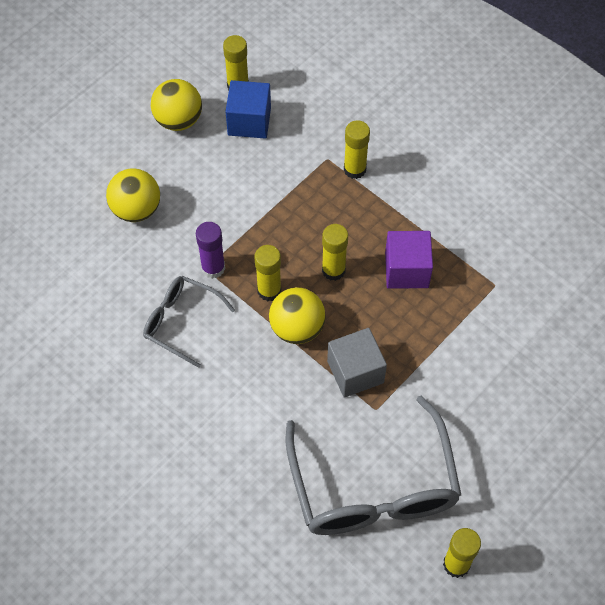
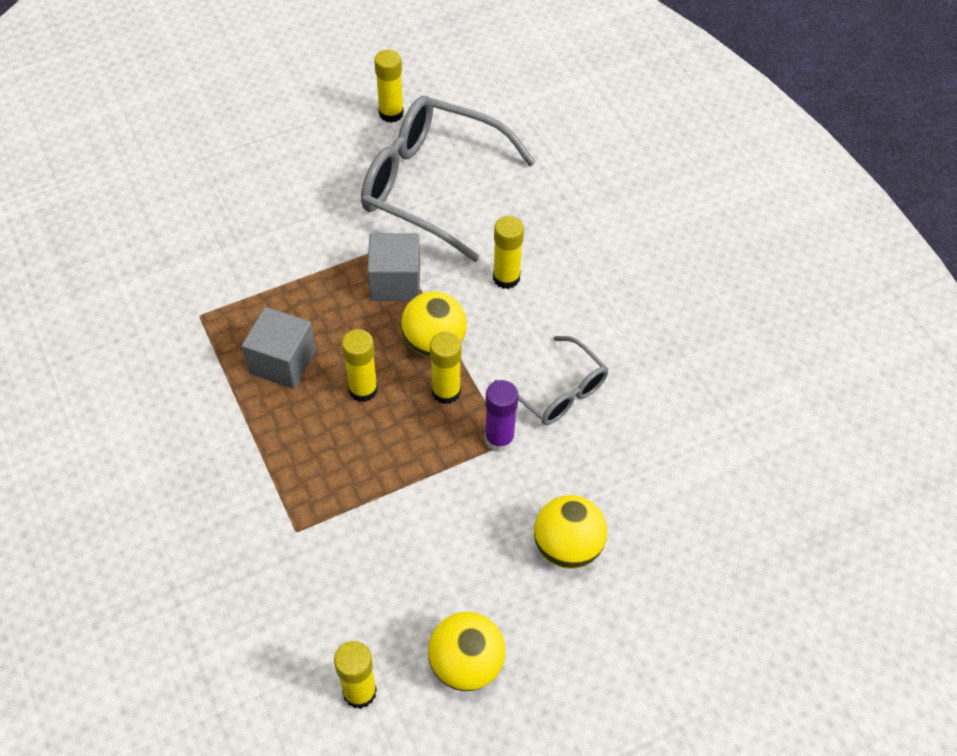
camera: 160 degrees left, 5 degrees down
blue cube [225,80,271,139] -> none
grey glasses [286,395,461,535] -> grey glasses turned 75 degrees counterclockwise [361,96,536,262]
yellow glue stick [344,120,370,179] -> yellow glue stick moved to [493,216,524,289]
purple cube [385,231,433,288] -> grey cube [242,307,316,389]

